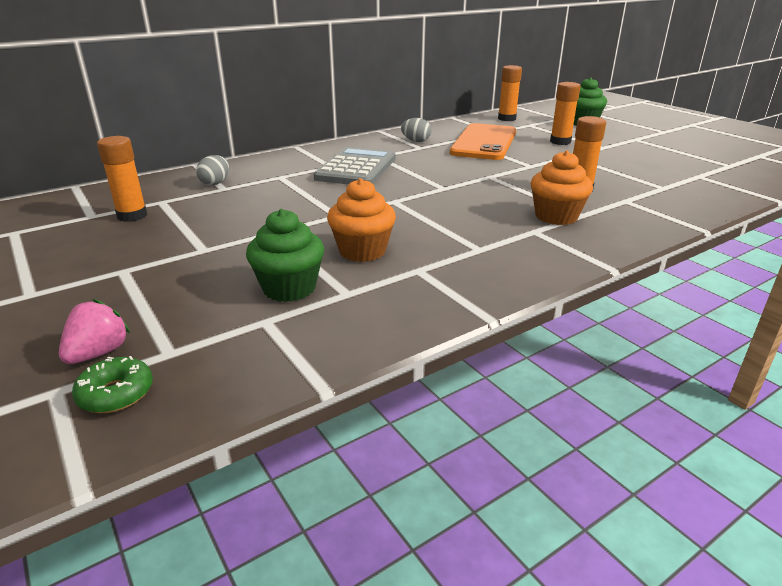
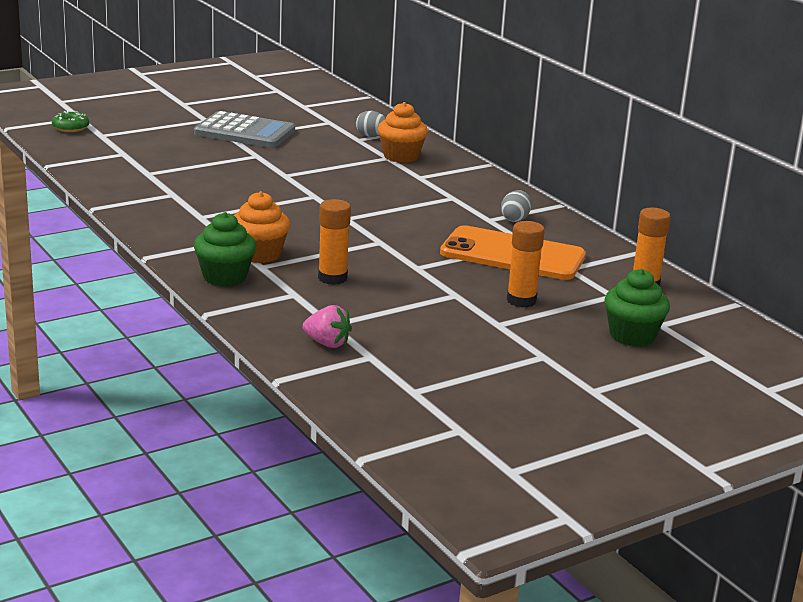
camera: 90 degrees right, 5 degrees down
pink strawberry [59,299,130,364] -> pink strawberry moved to [302,305,352,348]
orange glue stick [97,136,147,222] -> none
green cupcake [246,209,324,302] -> green cupcake moved to [194,212,256,286]
grey calculator [314,147,395,184] -> grey calculator moved to [194,111,295,148]
orange cupcake [327,178,396,262] -> orange cupcake moved to [378,102,428,163]

